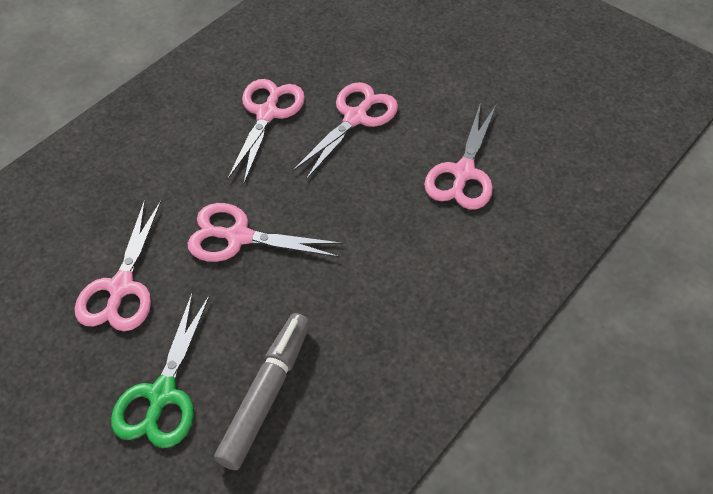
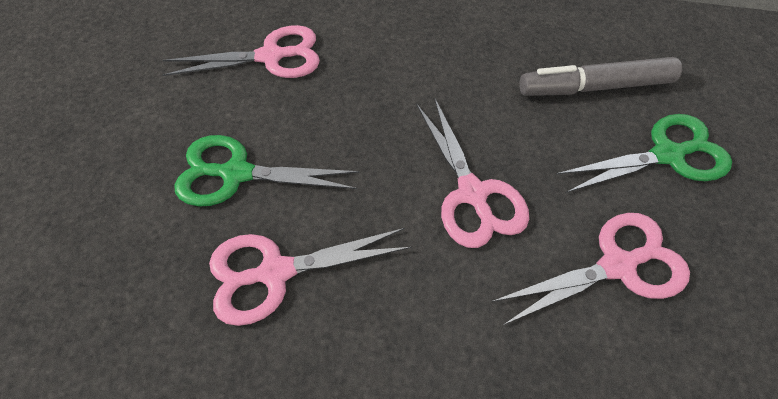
camera: 120 degrees left, 5 degrees up
pink scissors [292,82,398,180] -> green scissors [174,135,360,207]

